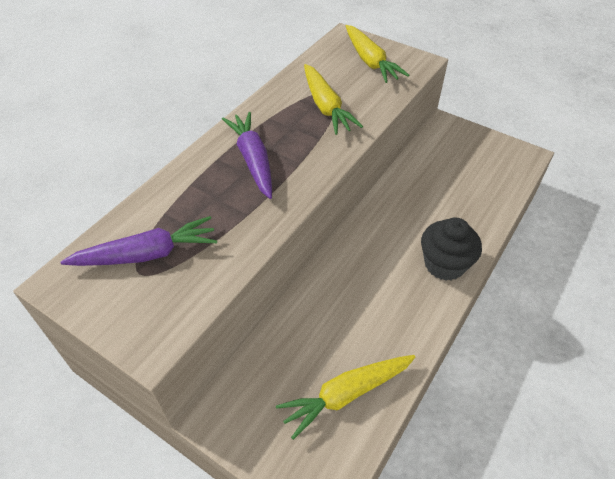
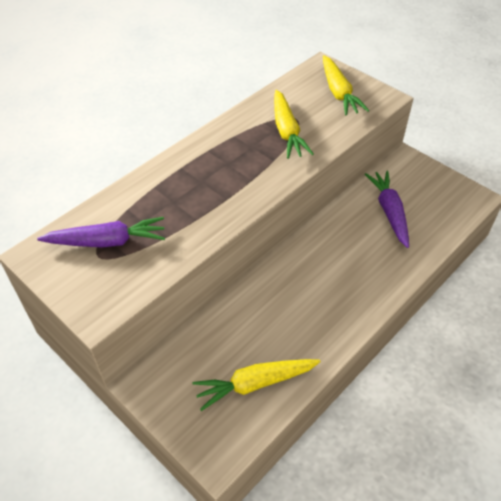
camera: 10 degrees right, 0 degrees up
purple carrot [222,112,272,199] -> purple carrot moved to [365,171,409,248]
black cupcake [421,217,482,281] -> none

